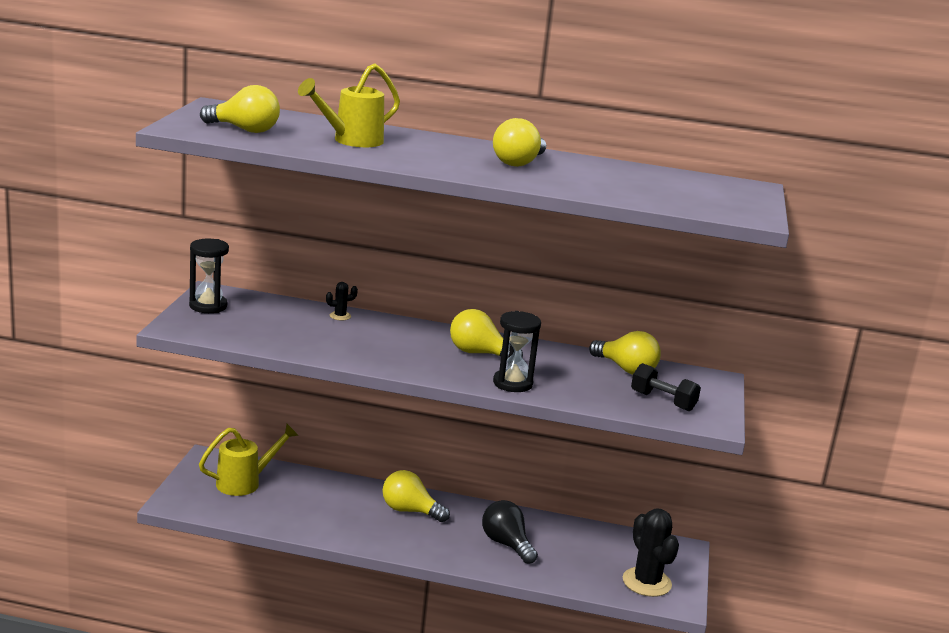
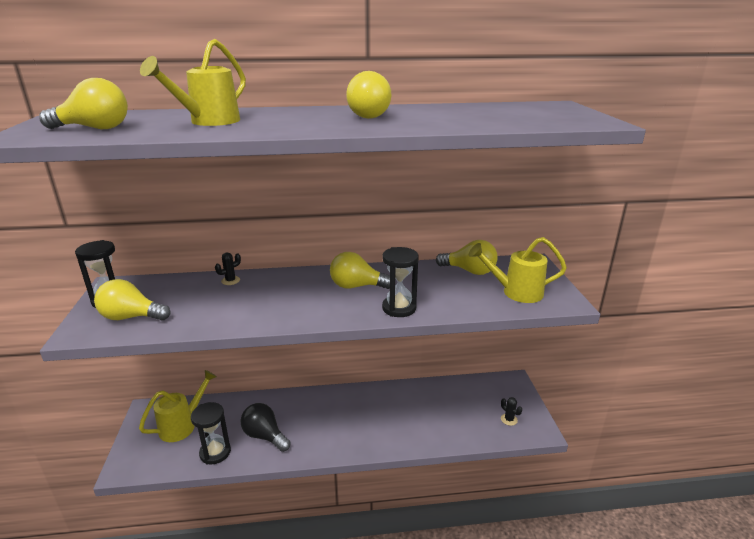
camera: 15 degrees left, 5 degrees up
yellow light bulb [382,470,450,522] -> yellow light bulb moved to [94,279,170,320]
black light bulb [482,500,538,564] -> black light bulb moved to [240,403,291,452]
black cactus [623,509,679,597] -> black cactus [501,397,522,426], size x0.45
black dumbbell [631,363,701,411] -> yellow watering can [469,237,567,303]
none -> black hourglass [191,402,231,465]

